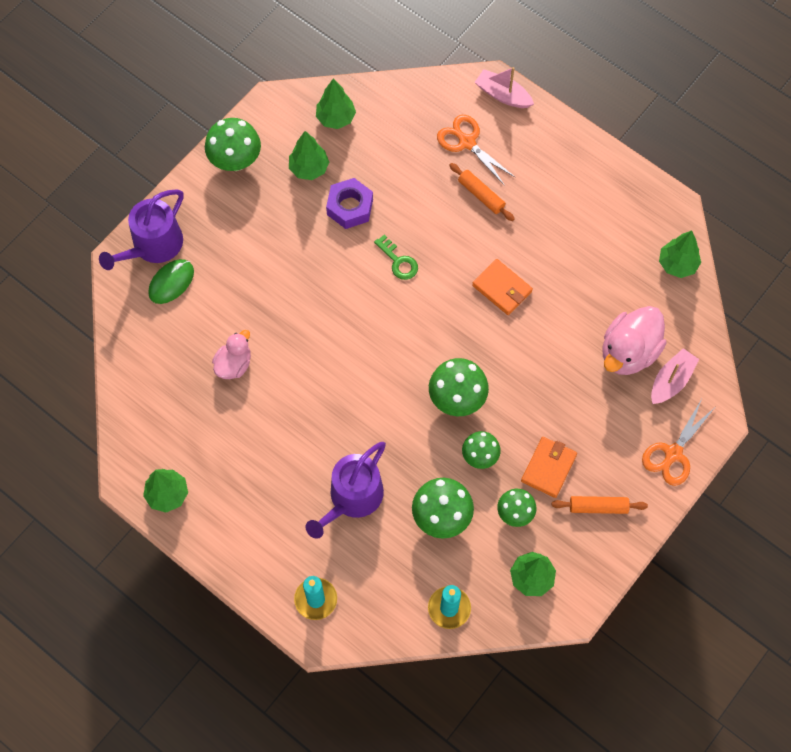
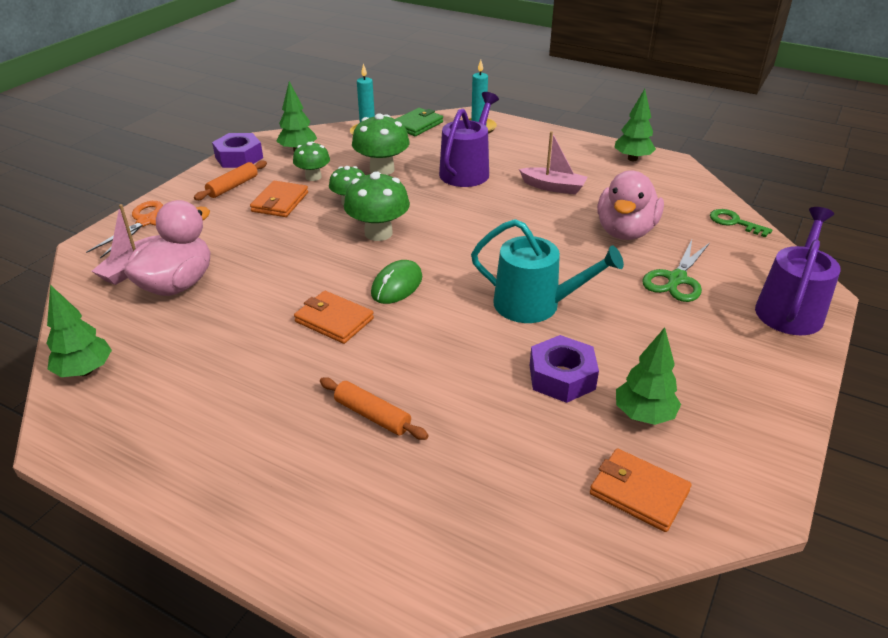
camera: 170 degrees right, 30 degrees down
green mouse [148,259,194,304] -> green mouse moved to [371,260,422,304]
green mushroom [205,118,261,171] -> none
pink duck [212,330,251,379] -> pink duck [597,170,664,240], size x1.65
green tree [316,79,356,129] -> orange wallet [590,448,692,532]
green key [374,234,418,280] -> green key moved to [710,209,772,237]
orange scissors [437,115,516,186] -> none
pink boat [475,67,534,108] -> pink boat moved to [519,131,587,195]
orange rolling pin [552,496,648,514] -> orange rolling pin turned 45 degrees counterclockwise [194,160,267,200]
none -> purple nut [212,133,263,168]
none -> green wallet [396,108,443,136]
none -> turquoise watering can [471,219,624,323]
none -> green scissors [643,240,710,302]

